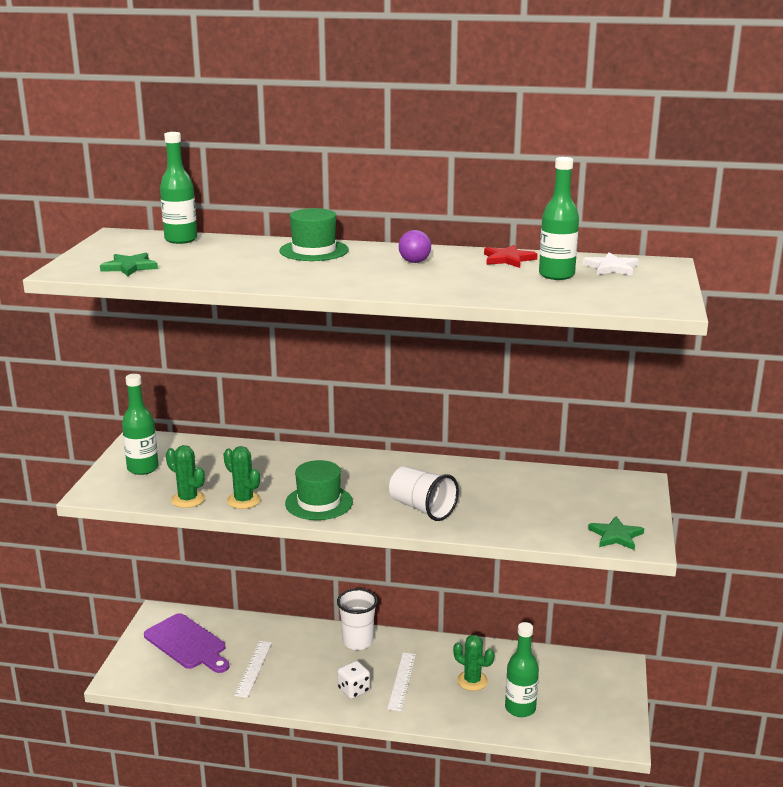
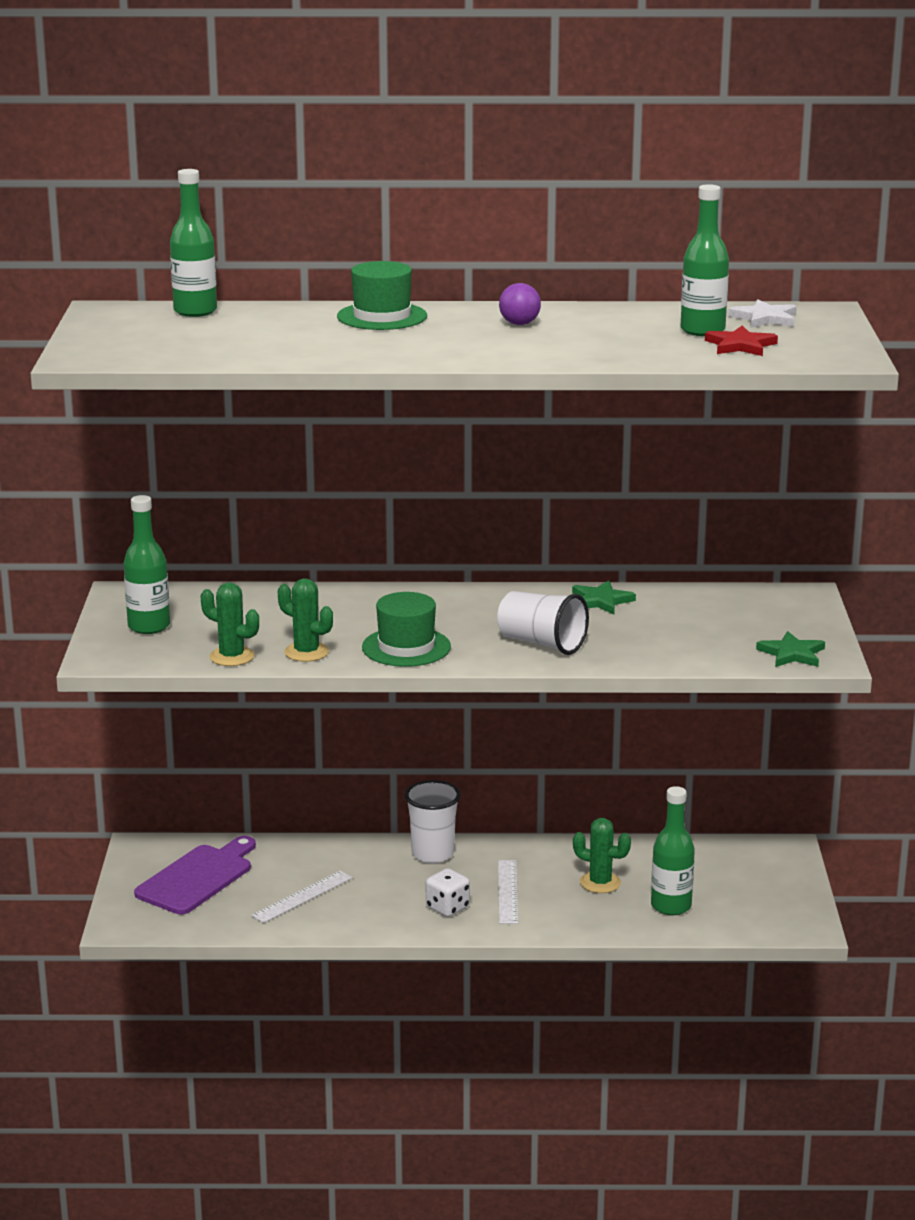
camera: 10 degrees left, 0 degrees up
green star [100,253,158,276] -> green star moved to [572,580,636,614]
purple cutting board [144,613,229,673] -> purple cutting board turned 90 degrees counterclockwise [134,836,256,914]
white ruler [234,641,272,698] -> white ruler turned 45 degrees clockwise [251,871,352,923]
red star [484,245,538,268] -> red star moved to [705,326,778,356]

